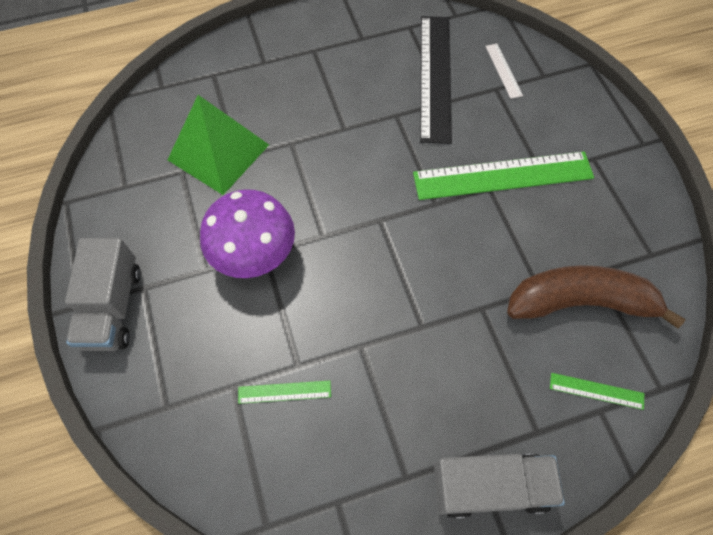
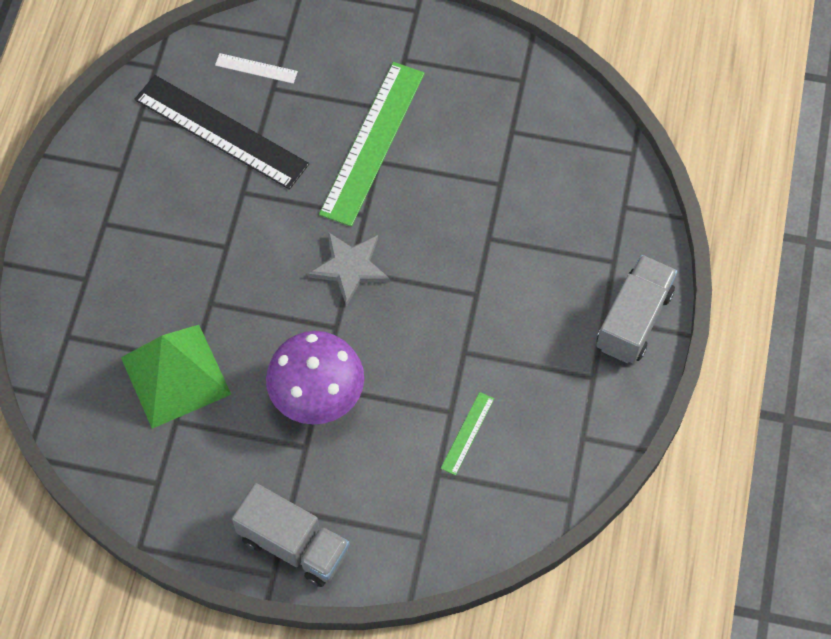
camera: 60 degrees left, 0 degrees up
brown banana [507,265,686,329] -> none
green ruler [550,373,644,410] -> none
none -> grey star [308,232,390,307]

